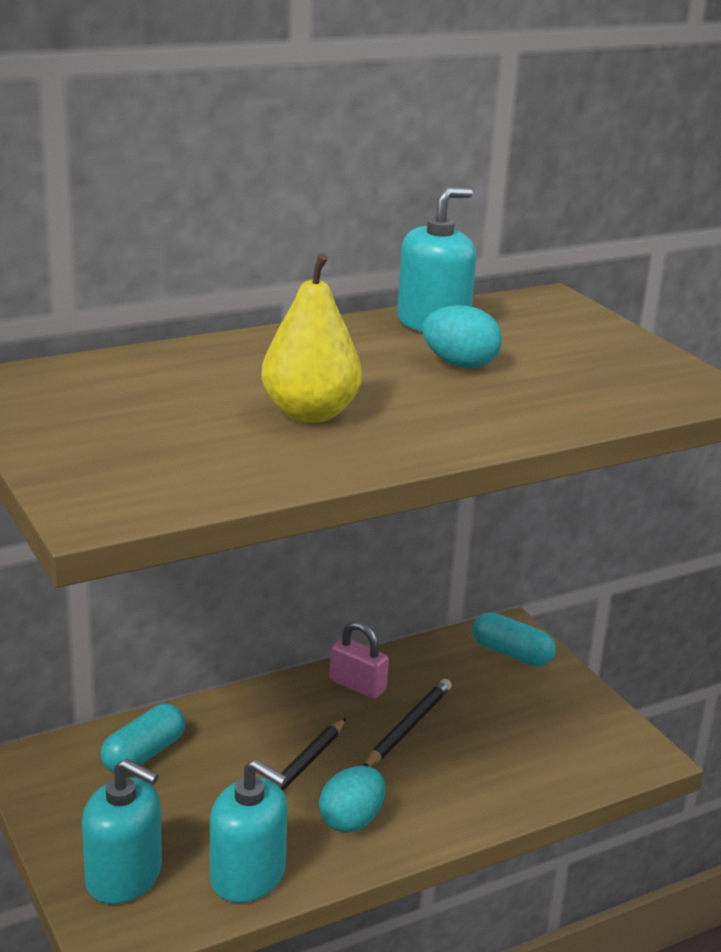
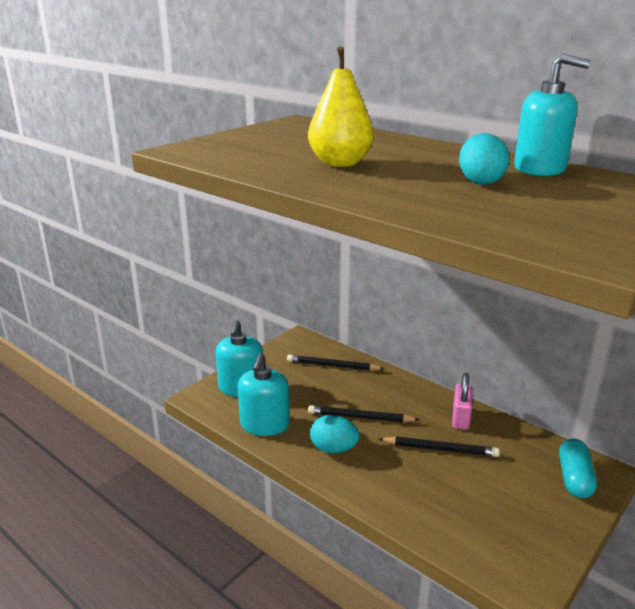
camera: 70 degrees right, 0 degrees up
turquoise capsule [101,704,185,773] -> black pencil [287,354,385,371]

